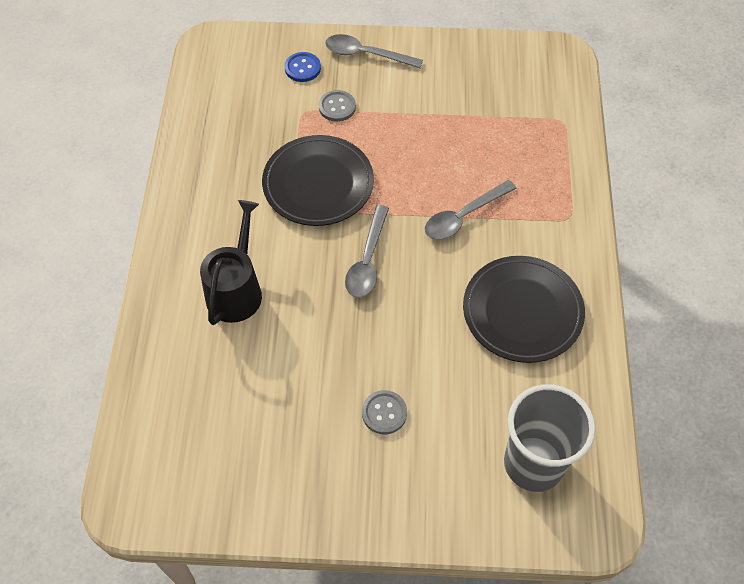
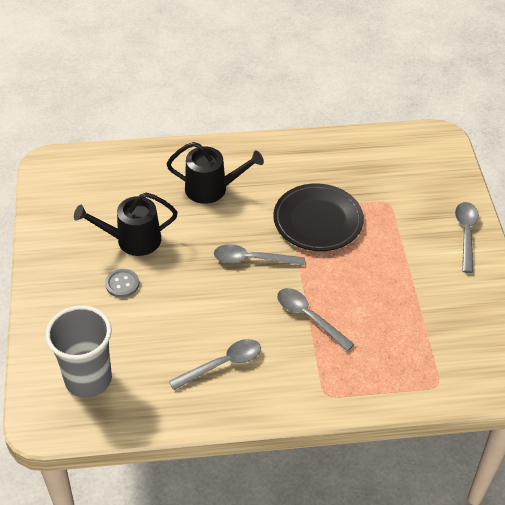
camera: 80 degrees right, 10 degrees down
blue button [284,52,321,82] -> none
grey button [319,90,356,122] -> none
black plate [463,256,585,363] -> grey spoon [169,339,261,390]
none -> black watering can [74,192,178,256]

